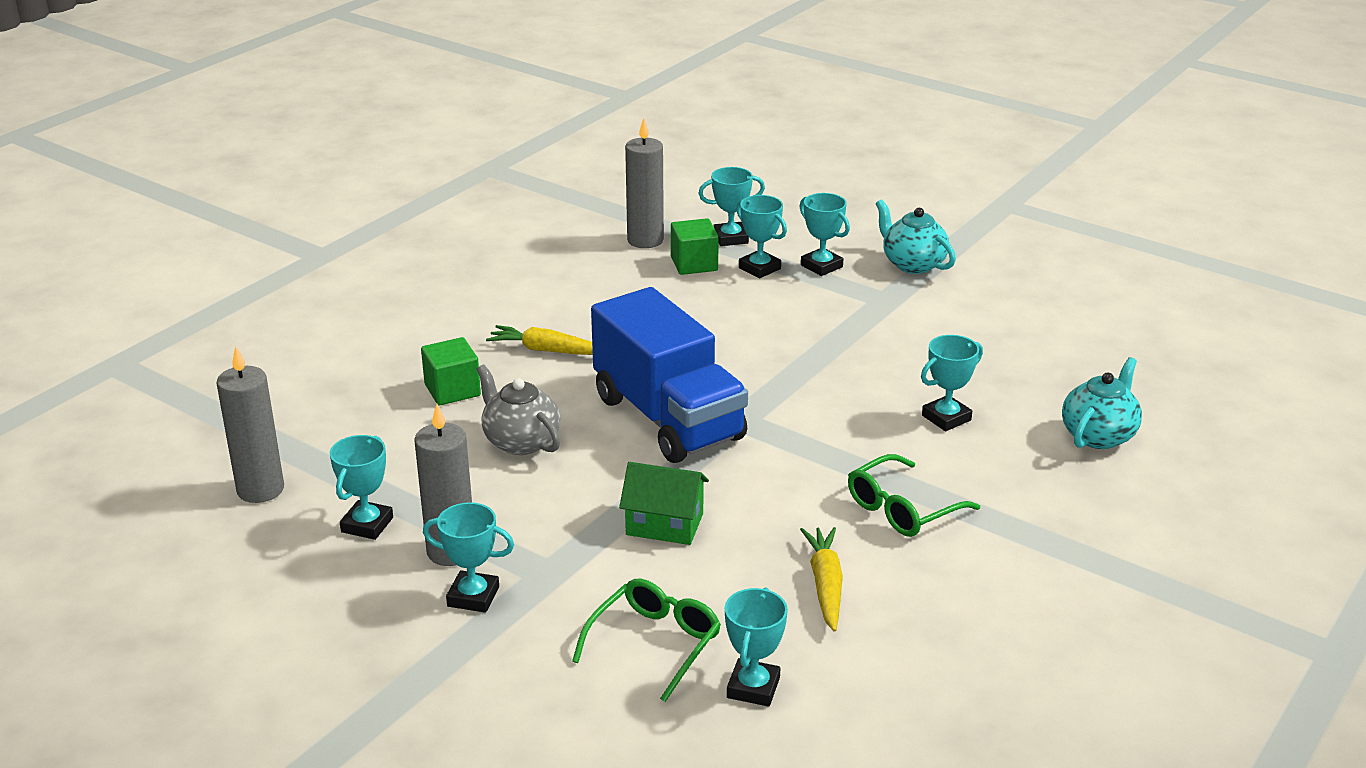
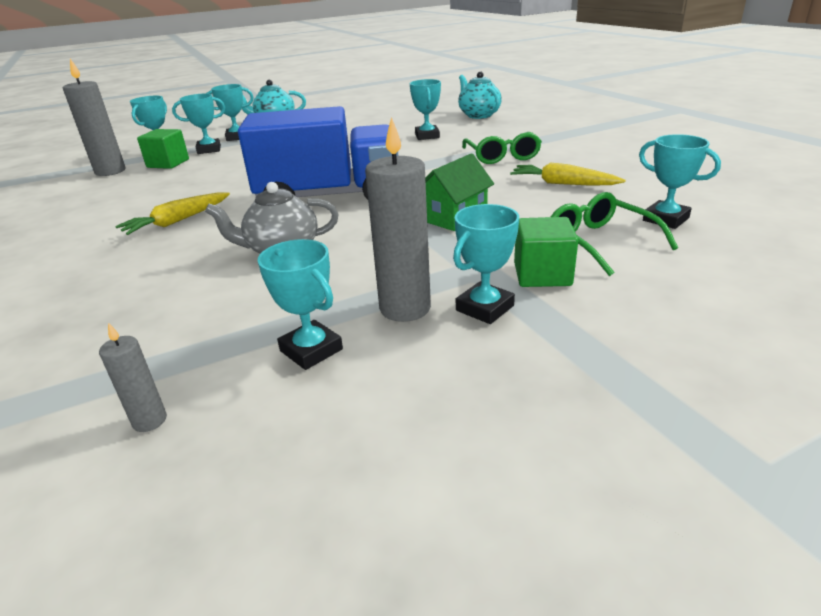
camera: 60 degrees left, 0 degrees up
grey candle [216,346,284,503] -> grey candle [99,323,167,432], size x0.50
green cube [421,337,481,405] -> green cube moved to [514,217,578,287]

